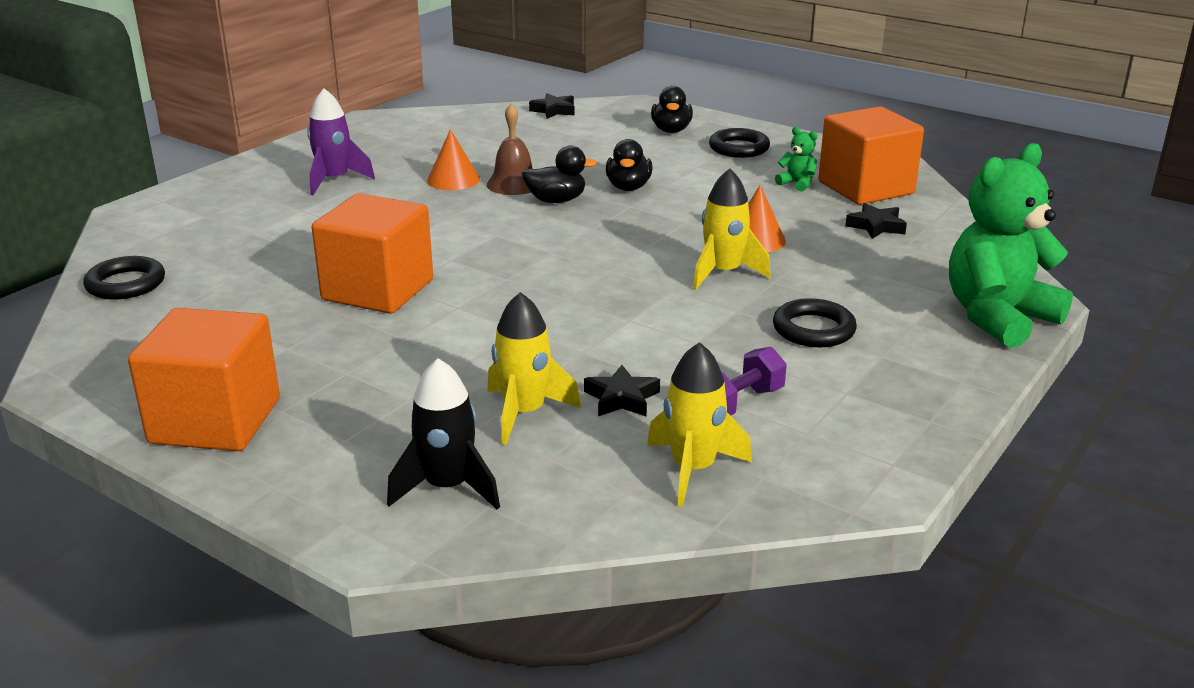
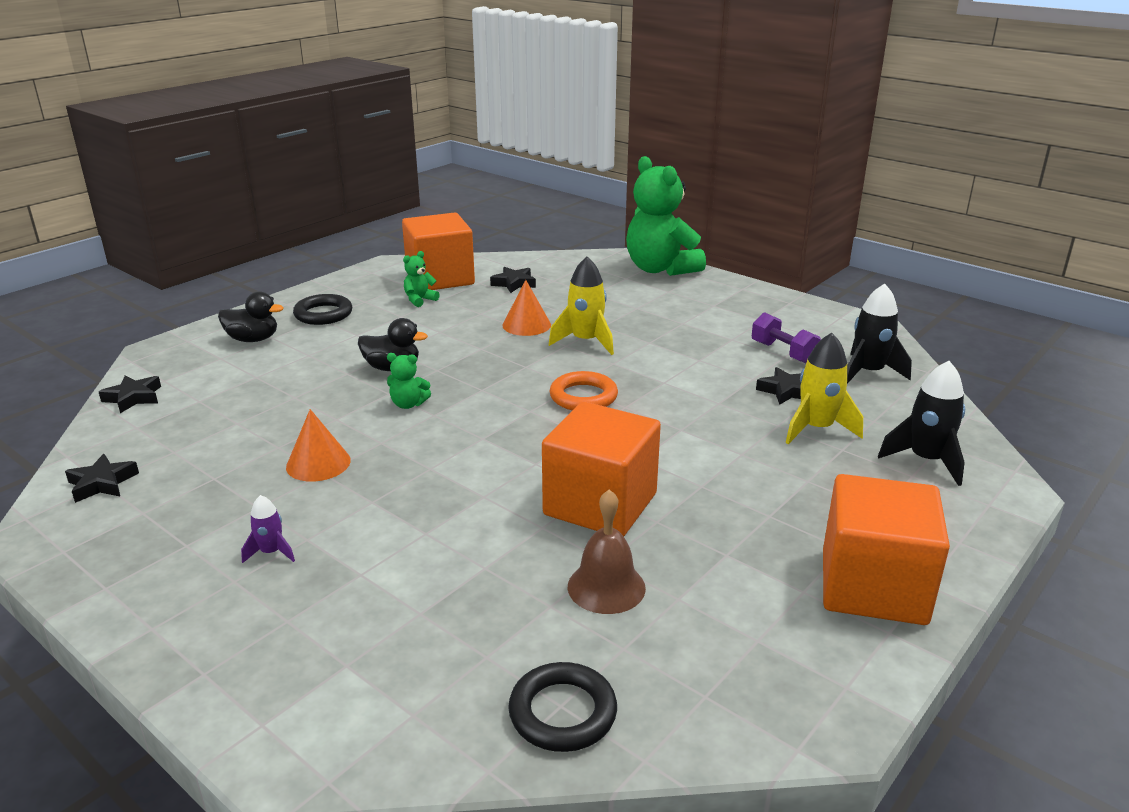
camera: 85 degrees left, 0 degrees up
purple rocket [307,89,375,195] -> purple rocket [241,495,295,563], size x0.54
brown bell [487,104,533,195] -> brown bell moved to [568,489,646,614]
black duck [522,146,597,203] -> green teddy bear [387,353,431,409]
yellow rocket [647,342,752,507] -> black rocket [847,284,912,384]
black ring [773,298,857,347] -> none
none -> black star [65,454,139,503]
none -> orange ring [549,371,618,410]

